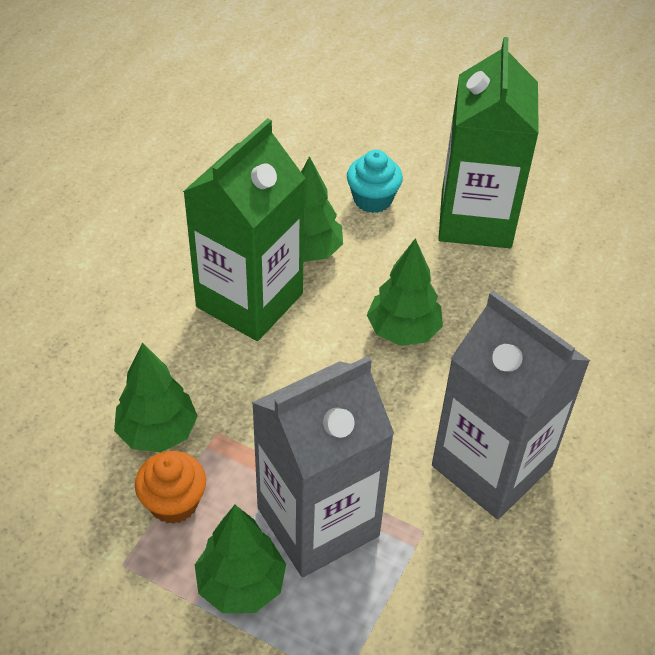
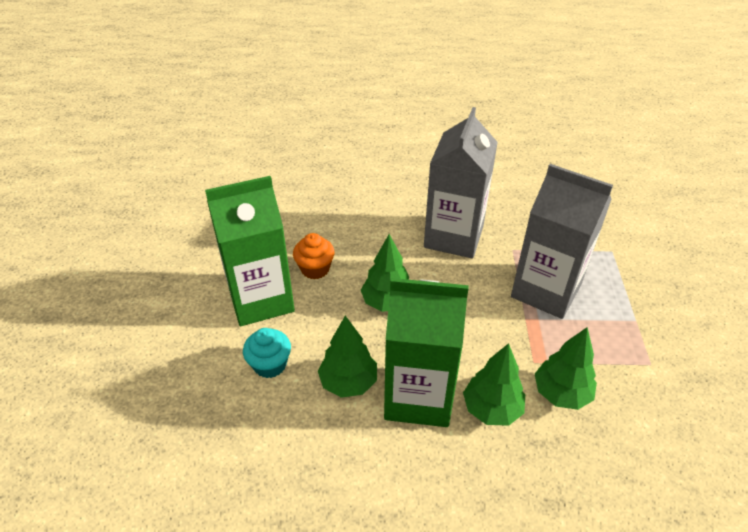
camera: 115 degrees left, 5 degrees down
orange cupcake [135,451,206,524] -> orange cupcake moved to [293,233,335,279]
green tree [195,505,286,613] -> green tree moved to [463,343,525,426]

